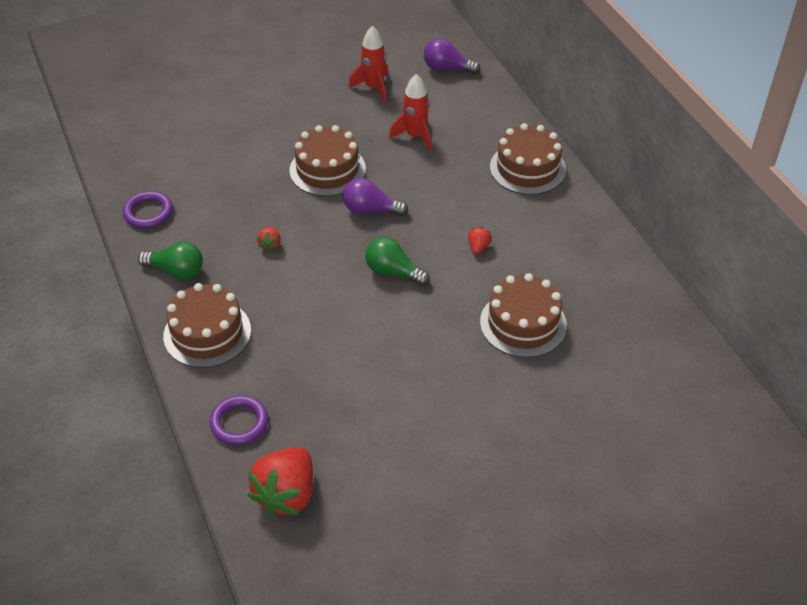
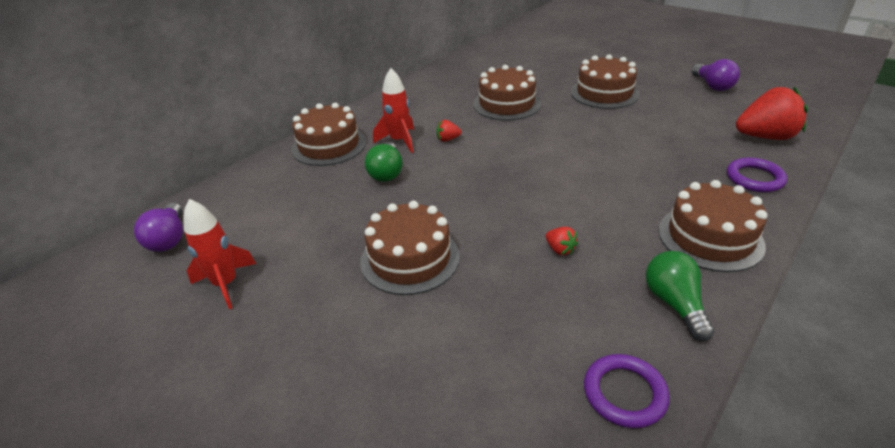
camera: 115 degrees left, 10 degrees down
red strawberry [257,227,281,252] -> red strawberry turned 75 degrees clockwise [546,227,578,255]
purple light bulb [343,178,408,216] -> purple light bulb moved to [692,59,740,91]
green light bulb [365,237,430,286] -> green light bulb moved to [365,142,403,182]
red rocket [389,74,432,151] -> red rocket moved to [373,68,414,153]
none -> brown cake [571,54,639,109]

